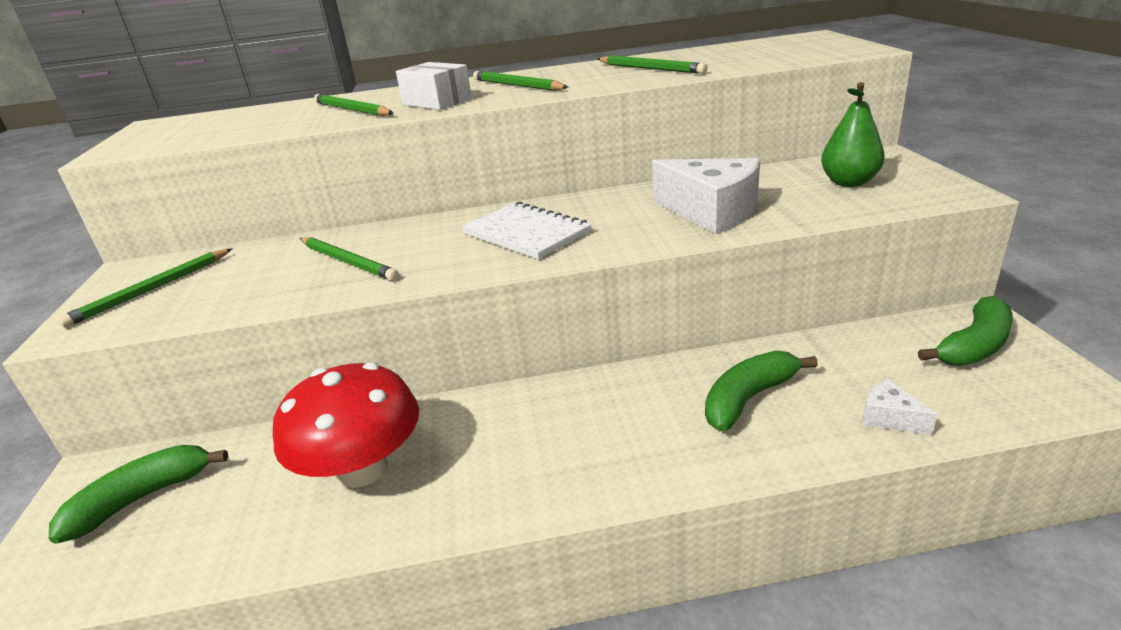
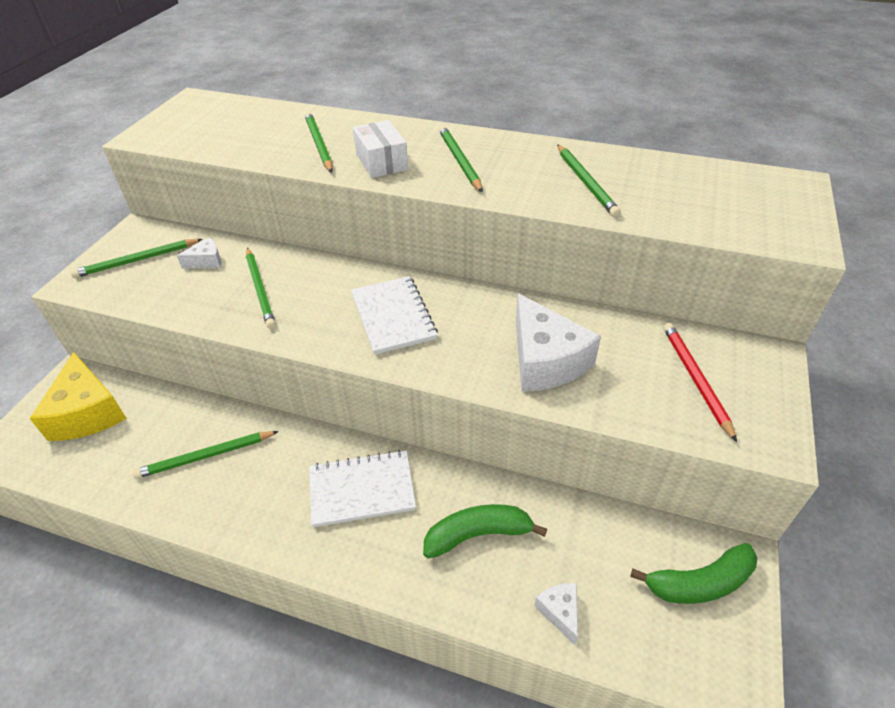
camera: 25 degrees right, 15 degrees up
green banana [49,445,228,544] -> yellow cheese [29,352,127,441]
red mushroom [273,362,419,488] -> green pencil [132,431,279,479]
green pear [821,82,885,187] -> red pencil [663,323,737,442]
none -> white cheese [177,237,221,268]
none -> white notebook [309,450,416,527]

